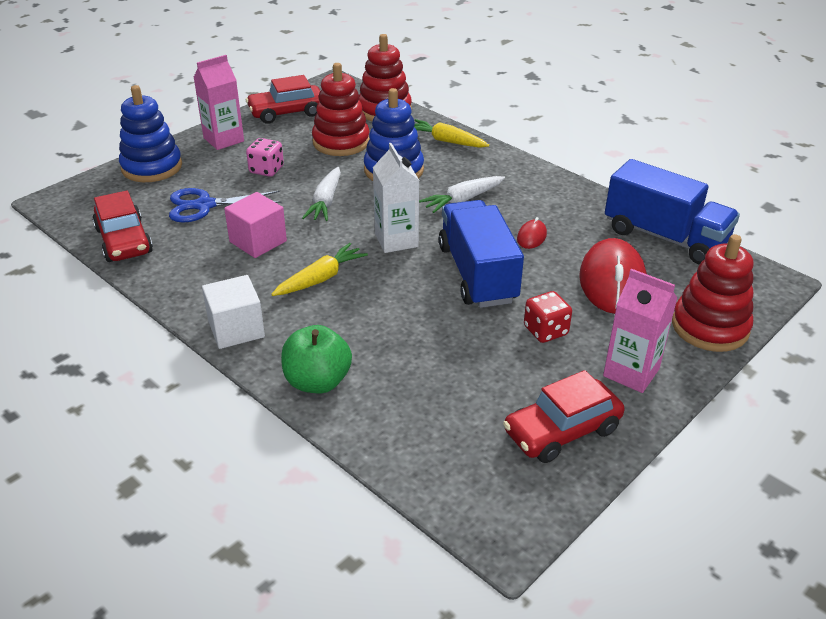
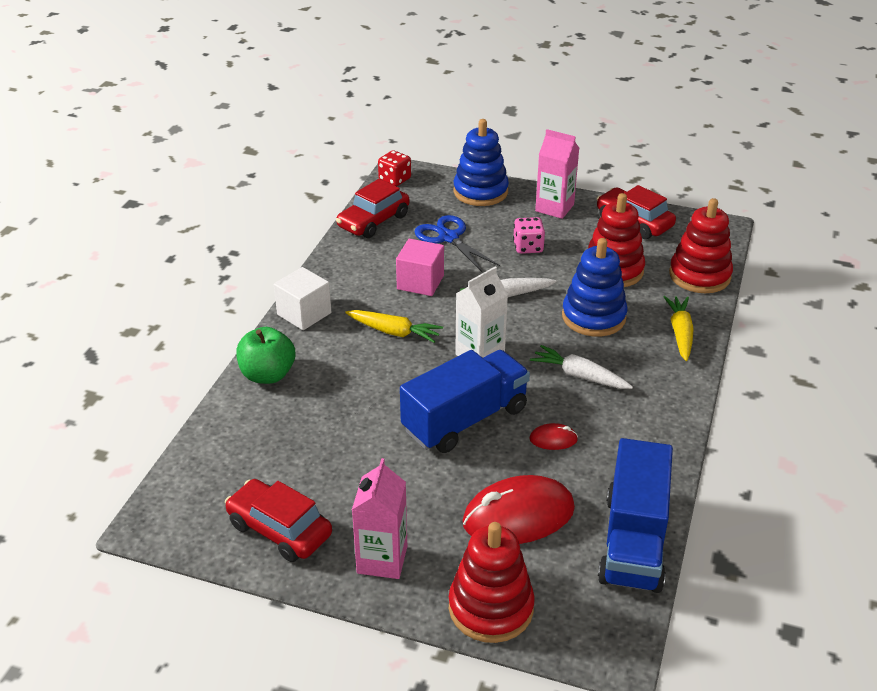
camera: 65 degrees right, 0 degrees up
red dice [524,291,572,343] -> red dice moved to [378,150,411,186]

